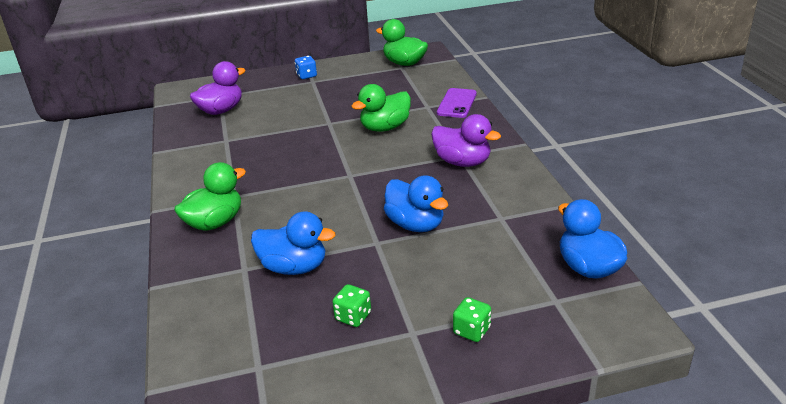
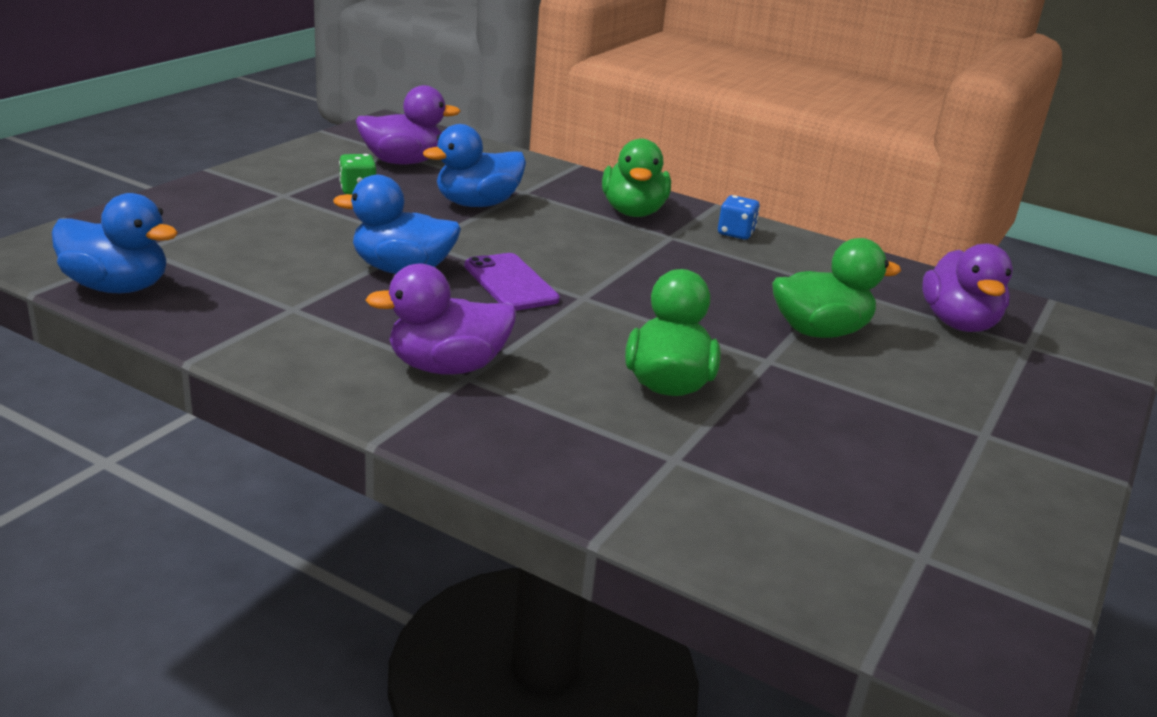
camera: 130 degrees right, 5 degrees down
blue dice [295,56,317,79] -> blue dice moved to [718,195,760,239]
green duck [376,19,428,66] -> green duck moved to [772,238,901,338]
purple phone [437,88,477,118] -> purple phone moved to [464,253,560,311]
green dice [453,297,491,342] -> none
none -> purple duck [356,85,460,165]

